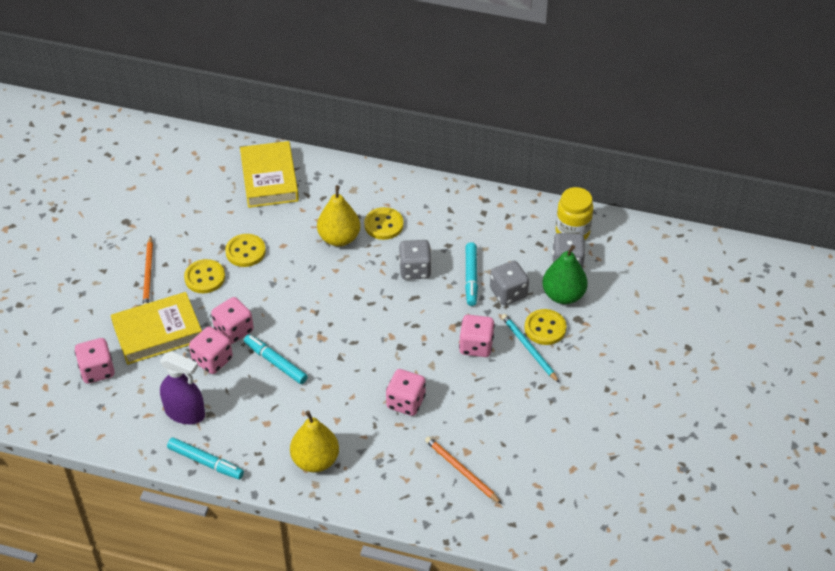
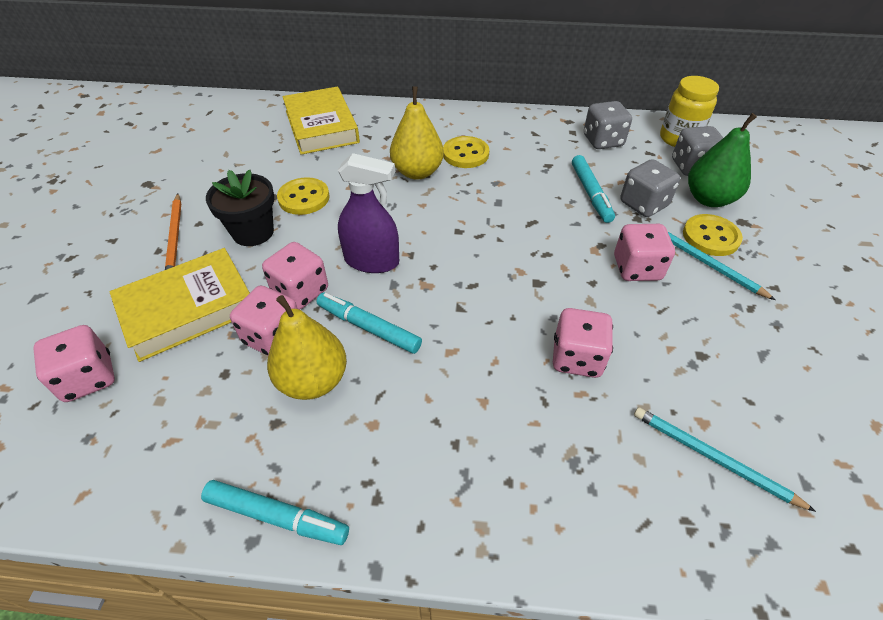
camera: 10 degrees left, 0 degrees up
purple spray bottle [160,351,205,424] -> purple spray bottle moved to [338,153,399,273]
yellow button [184,259,225,293] -> black flower pot [206,169,274,246]
yellow pear [290,411,339,473] -> yellow pear moved to [267,295,347,400]
grey dice [399,240,432,280] -> grey dice moved to [584,101,632,149]
orange pencil [425,436,502,504] -> turquoise pencil [634,407,816,512]

